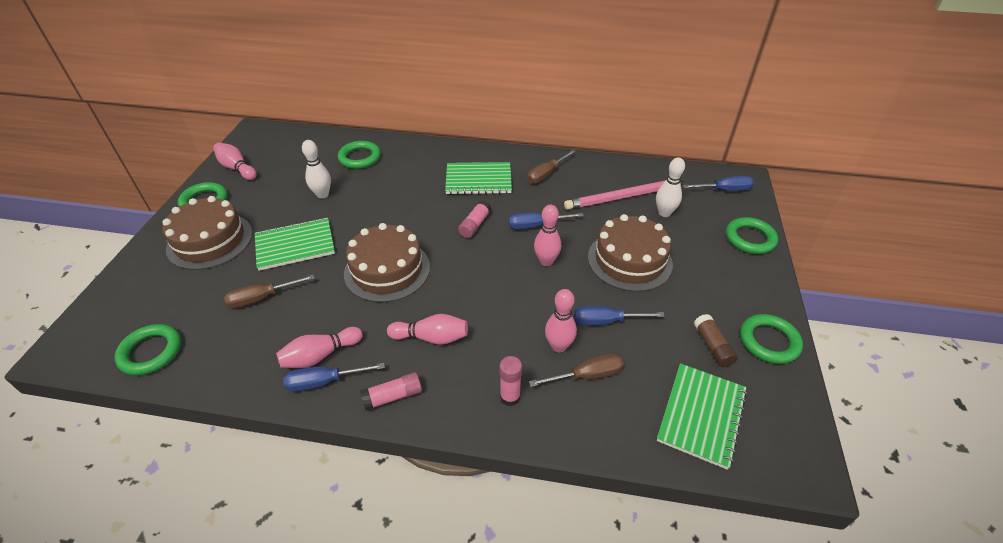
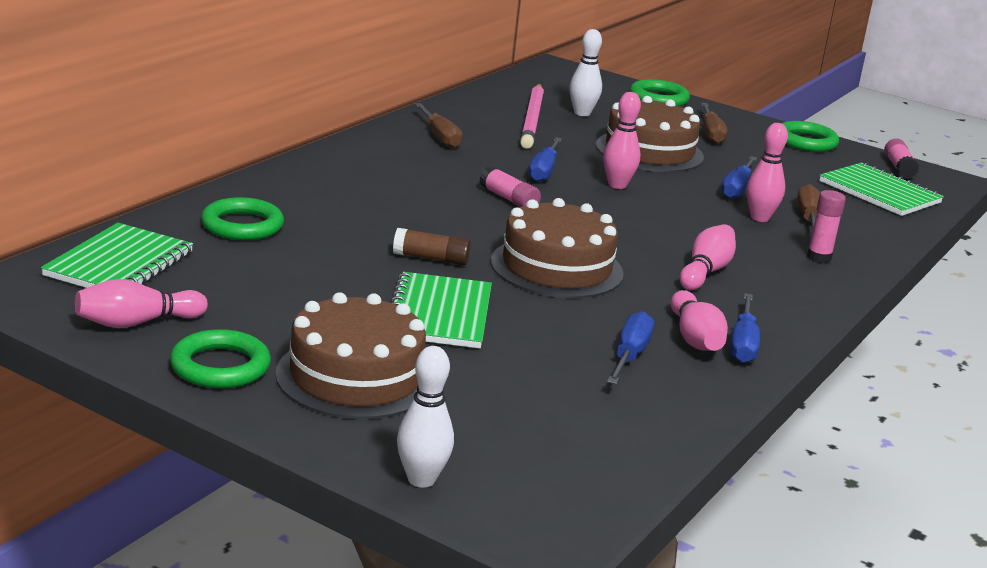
camera: 70 degrees left, 20 degrees down
green ring [114,324,181,375] -> none
brown screwdriver [224,274,315,308] -> brown screwdriver moved to [701,103,728,144]
white bowling pin [302,140,331,199] -> white bowling pin moved to [397,346,454,487]
pink glue stick [360,372,422,411] -> pink glue stick moved to [884,139,919,179]
green notebook [445,162,512,195] -> green notebook moved to [41,223,193,288]
blue screwdriver [683,176,754,191] -> blue screwdriver moved to [607,311,654,384]
brown glue stick [694,314,738,367] -> brown glue stick moved to [393,228,471,265]

